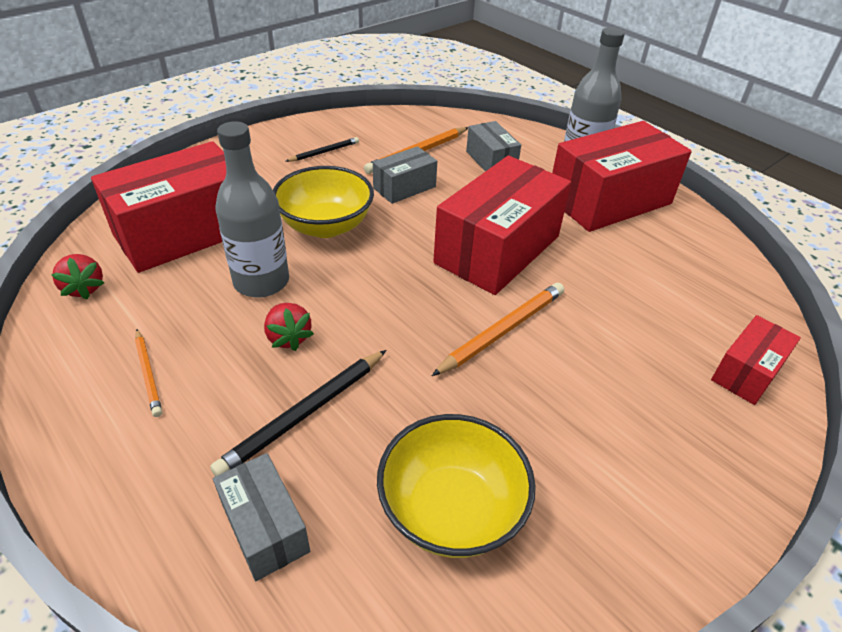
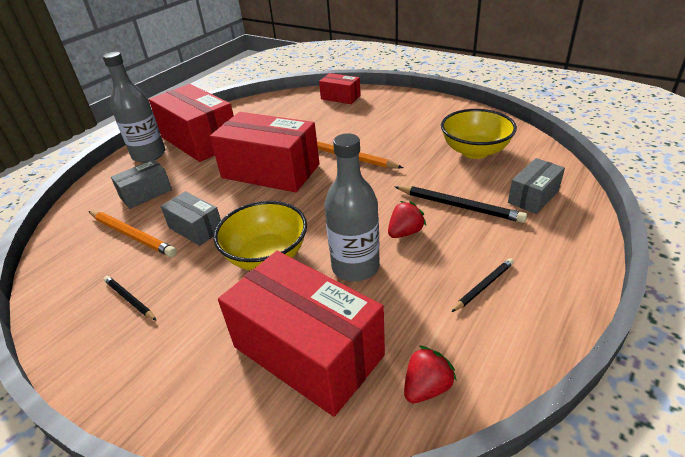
camera: 100 degrees left, 5 degrees down
orange pencil [135,329,162,417] -> black pencil [452,258,514,312]

